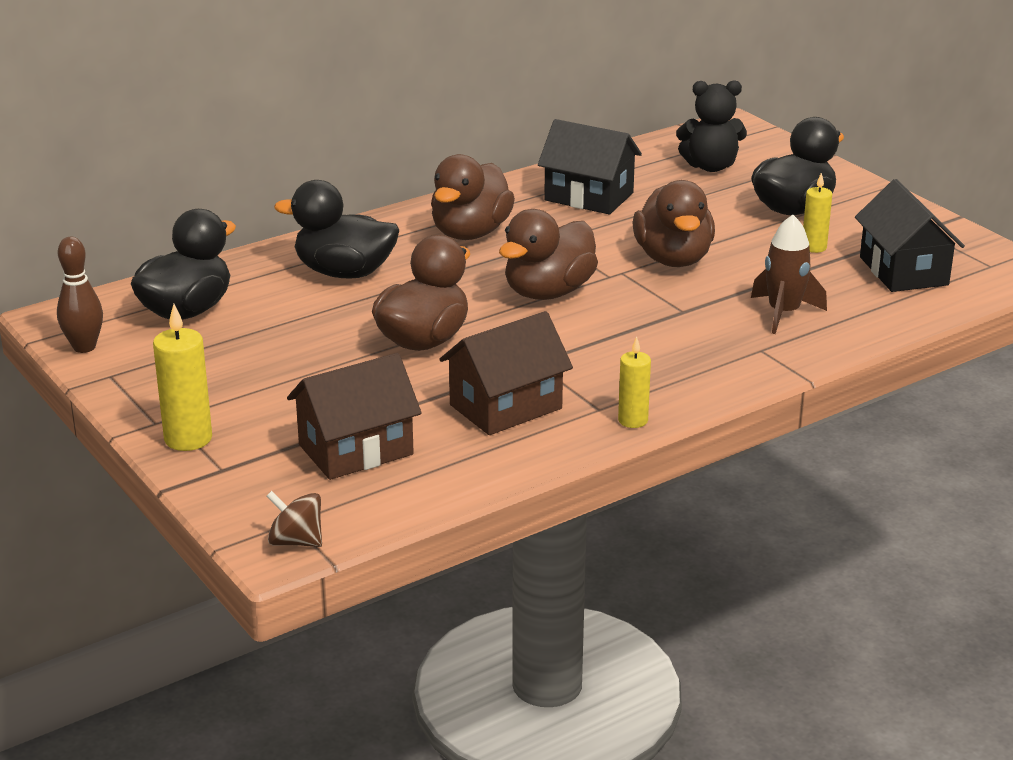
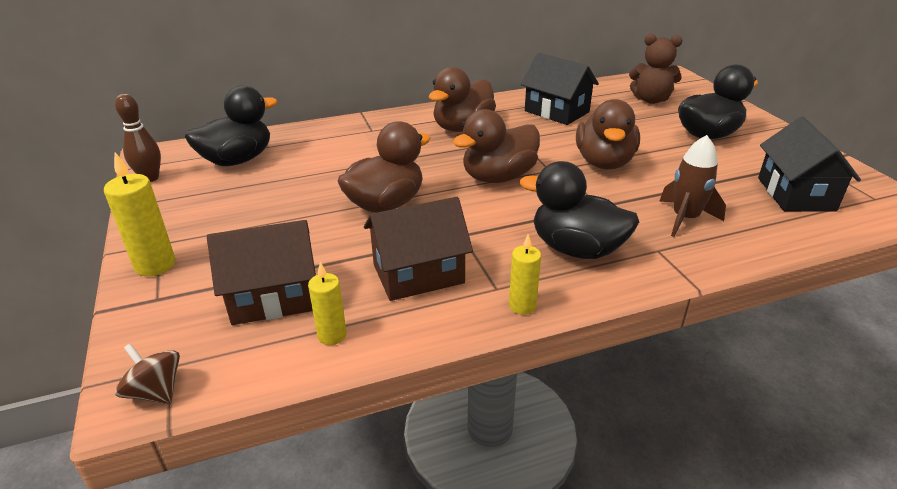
camera: 15 degrees right, 5 degrees up
black duck [274,180,399,279] -> black duck moved to [520,161,639,259]
black teddy bear [676,80,747,172] -> brown teddy bear [629,34,682,104]
yellow candle [803,172,832,253] -> yellow candle moved to [308,262,347,345]

